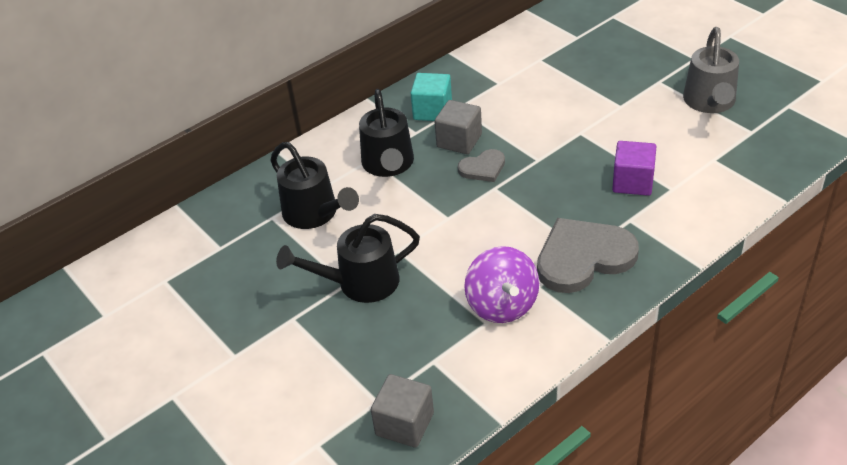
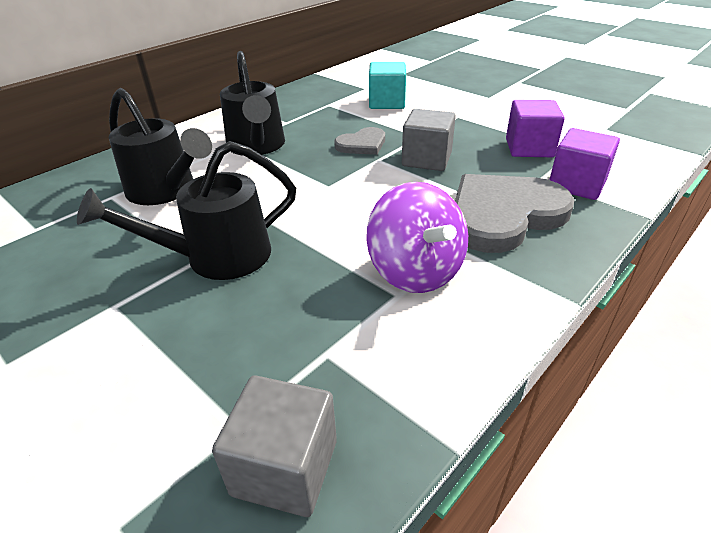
camera: 10 degrees left, 5 degrees down
turquoise cube [411,73,452,121] -> turquoise cube moved to [369,62,406,109]
grey cube [434,100,482,154] -> grey cube moved to [402,109,456,171]
grey watering can [683,27,739,113] -> none
none -> purple cube [549,128,620,200]

